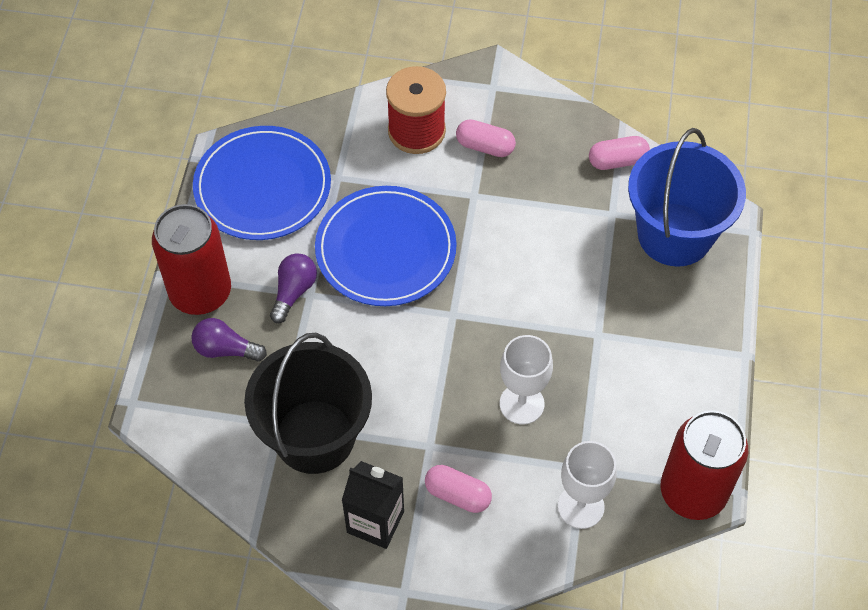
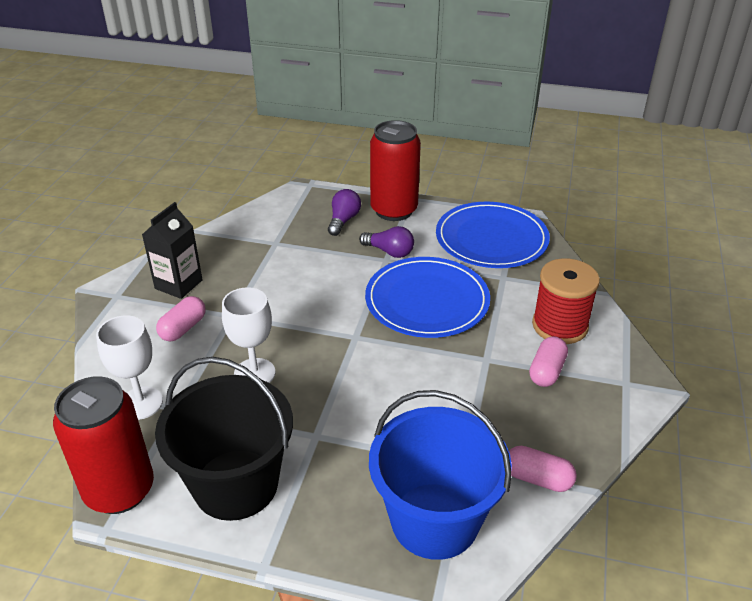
camera: 95 degrees right, 20 degrees down
black bucket [244,333,372,474] -> black bucket moved to [155,357,293,521]
pink capsule [589,136,650,170] -> pink capsule turned 60 degrees counterclockwise [509,446,577,492]

